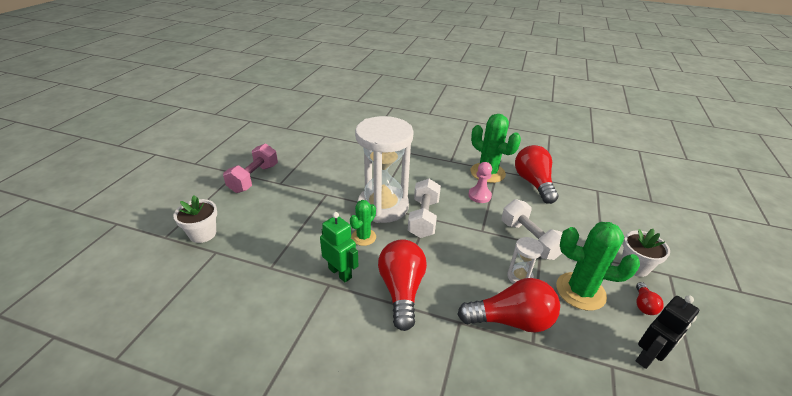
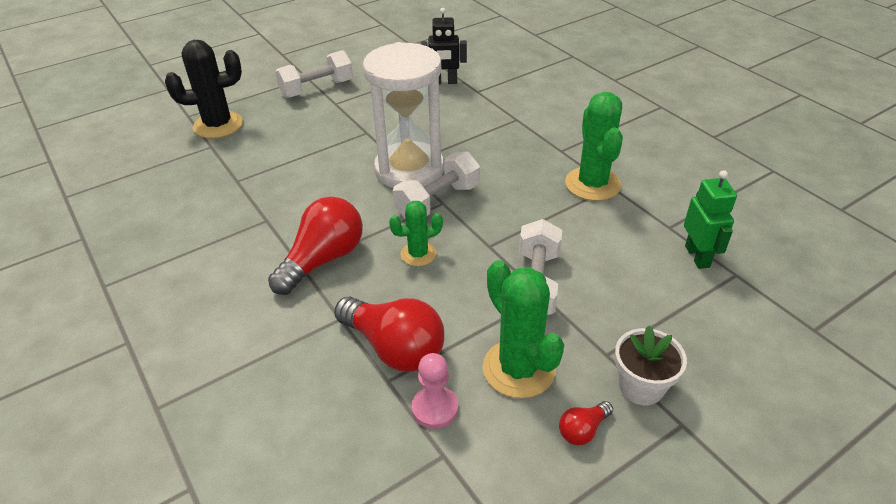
camera: 40 degrees right, 5 degrees up
white flower pot [173,195,217,243] -> black cactus [165,40,243,139]
pink dumbbell [223,144,278,193] -> white dumbbell [275,50,353,98]
green robot [320,212,358,282] -> green robot moved to [684,170,737,269]
green cactus [350,200,376,246] -> green cactus moved to [389,201,443,266]
pink pawn [468,162,492,203] -> pink pawn moved to [412,353,458,429]
white hourglass [507,237,544,284] -> none
red light bulb [515,145,558,204] -> none
black robot [636,295,699,369] -> black robot moved to [421,8,467,84]

